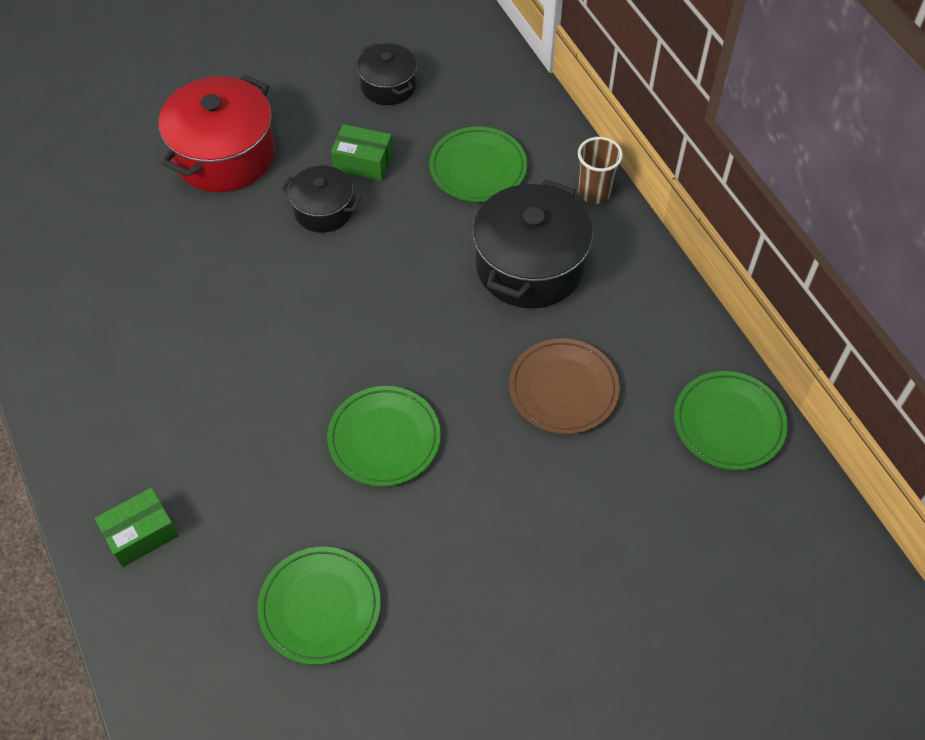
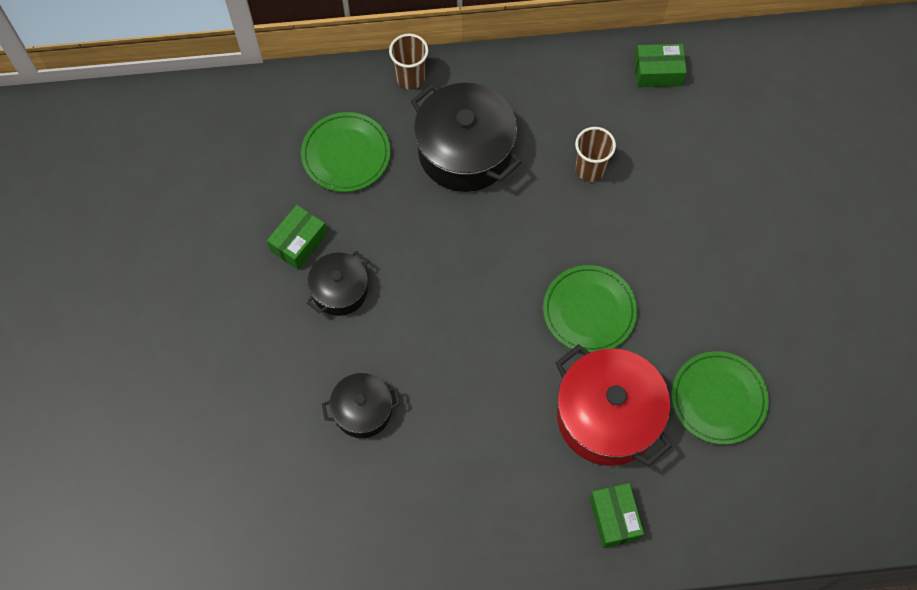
camera: 70 degrees left, 10 degrees up
red pot [158,74,275,192] -> red pot moved to [556,344,672,467]
black pot [357,43,417,105] -> black pot moved to [322,373,400,438]
brown plate [509,338,620,434] -> brown cup [575,127,616,182]
green plate [674,371,788,470] -> green box [634,44,687,87]

